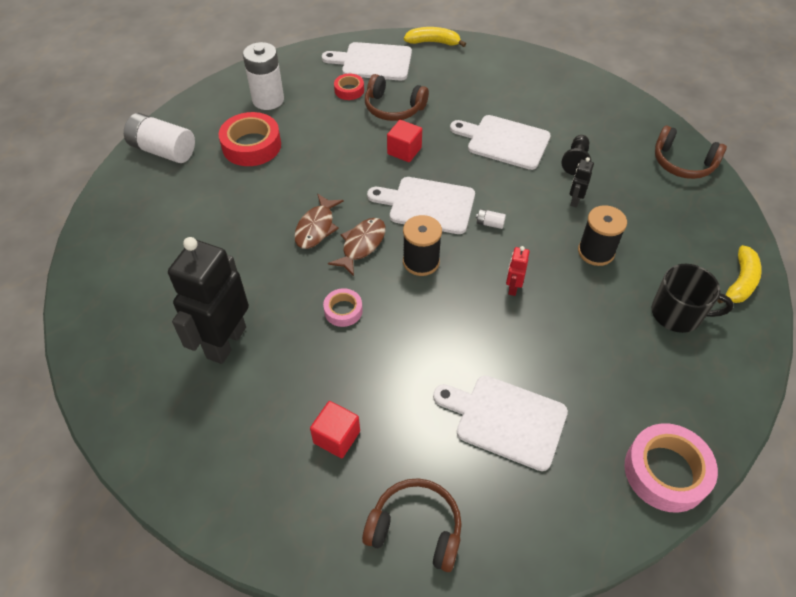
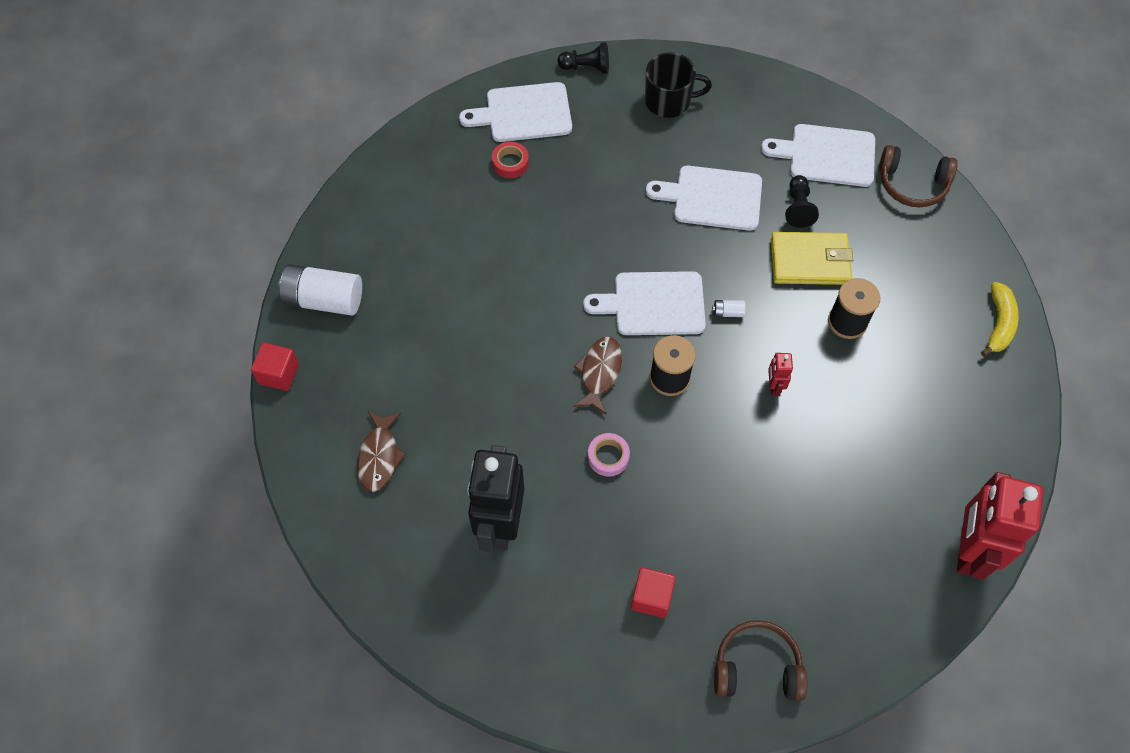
camera: 15 degrees left, 10 degrees up
red tape [219,112,281,166] -> none
white battery [243,42,284,110] -> none
brown fish [294,193,344,249] -> brown fish moved to [357,411,406,492]
brown headphones [365,74,429,121] -> none
red cube [387,120,422,162] -> red cube moved to [251,342,299,391]
yellow banana [404,27,466,47] -> black pawn [558,42,609,74]
white cutting board [433,375,568,471] -> white cutting board moved to [761,124,875,187]
black robot [570,157,594,208] -> yellow wallet [771,232,853,285]
pink tape [625,423,718,513] -> red robot [957,472,1044,580]
black mug [652,264,734,333] -> black mug moved to [645,52,712,118]

